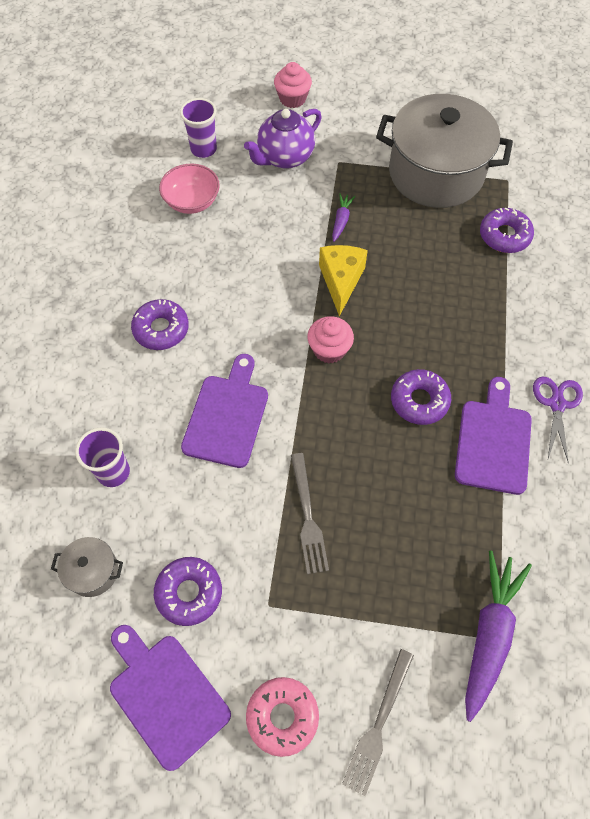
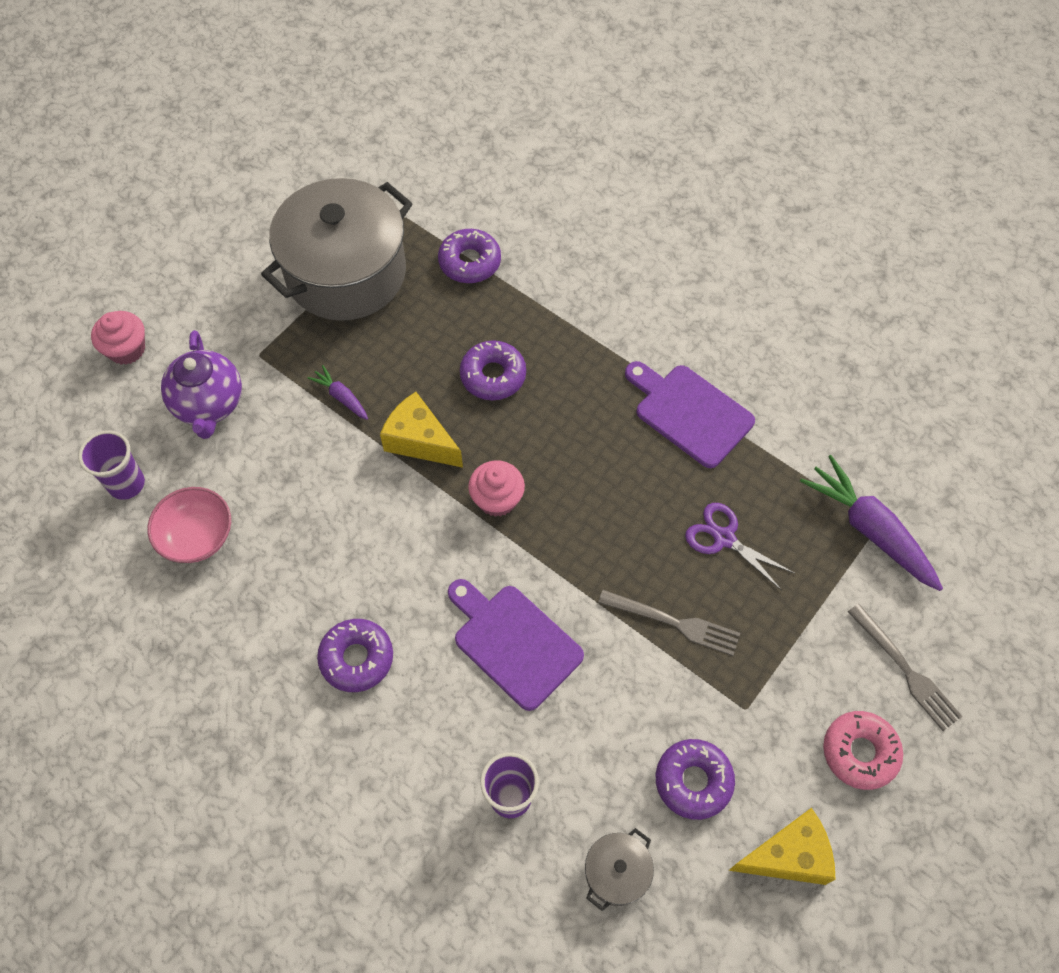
camera: 60 degrees left, 0 degrees up
purple cutting board [110,625,231,771] -> yellow cheese [728,808,836,885]
purple donut [391,369,451,425] -> purple donut moved to [460,340,526,400]
purple scissors [533,376,583,464] -> purple scissors moved to [685,503,794,591]

